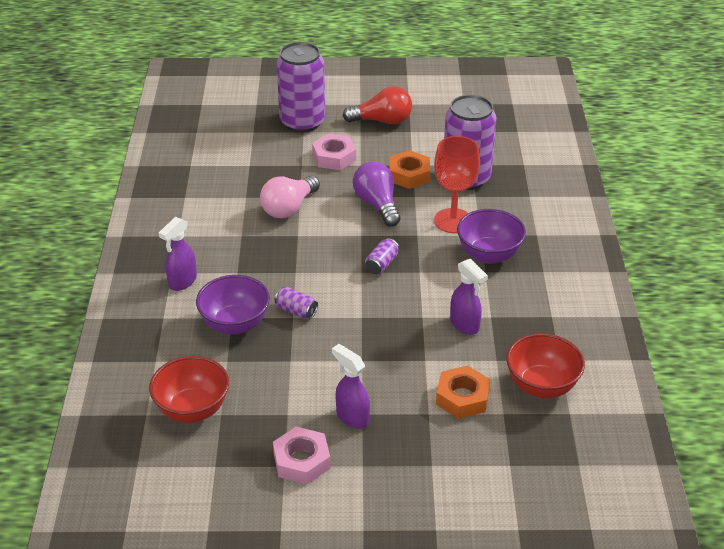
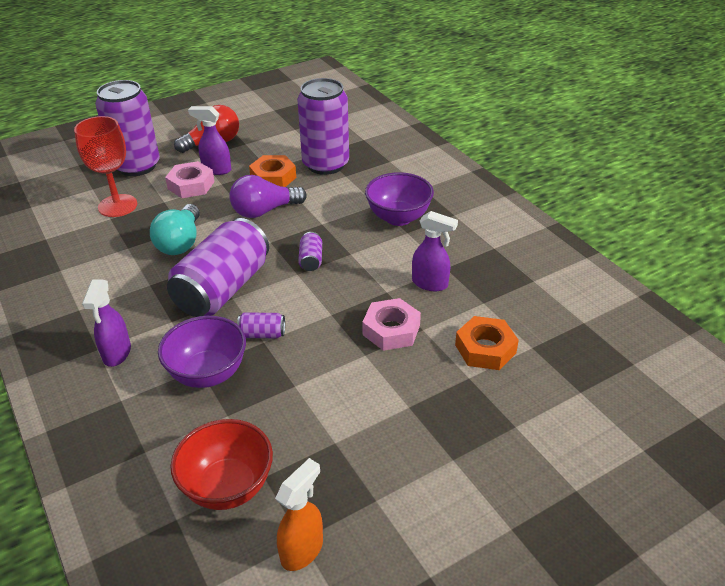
camera: 30 degrees left, 0 degrees up
pink light bulb [260,176,320,218] -> turquoise light bulb [150,204,200,255]
pink nut [273,427,330,484] -> pink nut moved to [362,298,421,351]
purple spray bottle [332,344,370,429] -> purple spray bottle moved to [188,106,231,175]
purple light bulb [353,162,401,227] -> purple light bulb turned 60 degrees counterclockwise [229,175,307,218]
red goblet [434,136,480,233] -> red goblet moved to [74,116,137,217]
red bowl [506,333,585,398] -> none
none -> purple can [167,218,269,317]
none -> orange spray bottle [275,458,323,571]

